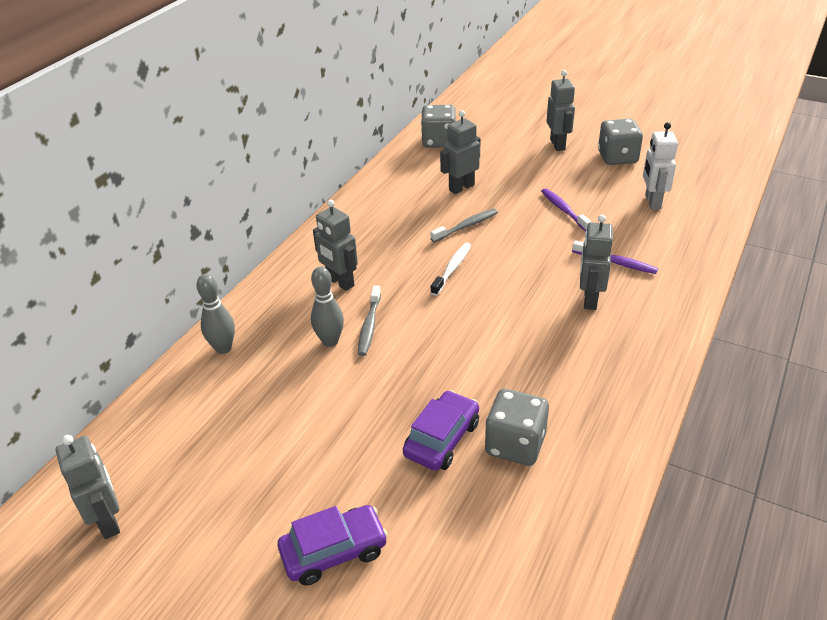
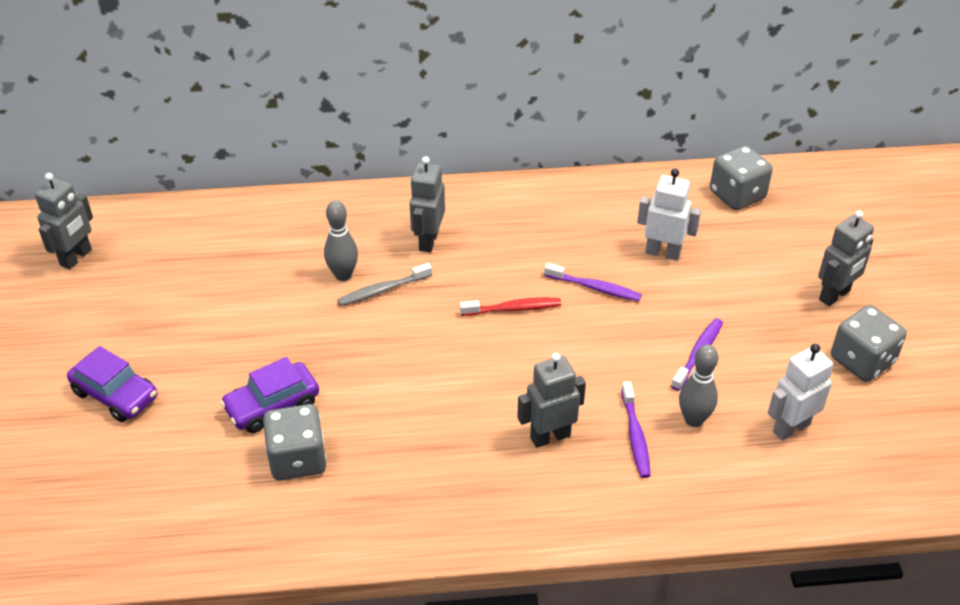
camera: 55 degrees right, 5 degrees up
grey bowling pin [197,274,235,354] -> grey bowling pin moved to [679,344,718,427]
purple car [403,390,479,471] -> purple car turned 150 degrees clockwise [220,357,319,433]
grey toothbrush [430,209,498,242] -> purple toothbrush [544,263,642,301]
white toothbrush [430,242,471,296] -> red toothbrush [460,298,561,316]
grey robot [440,110,481,194] -> white robot [637,169,701,261]

